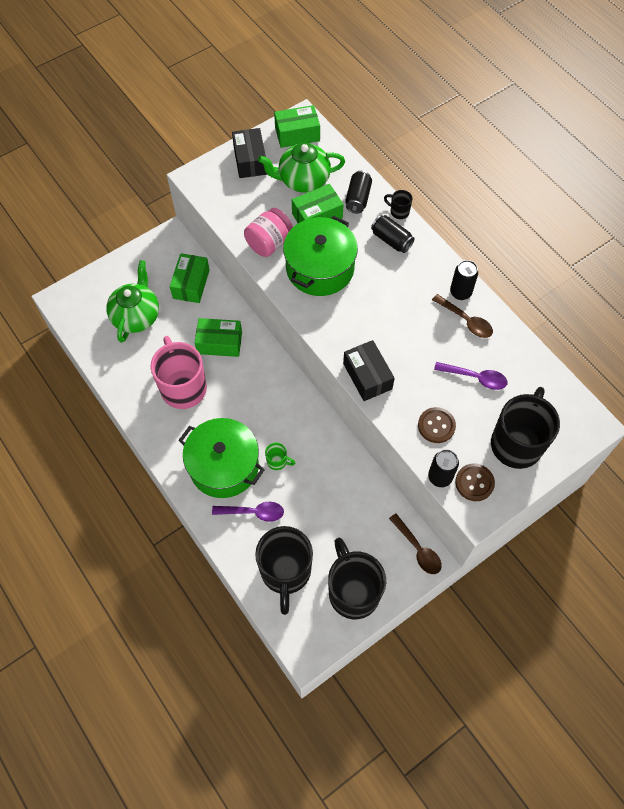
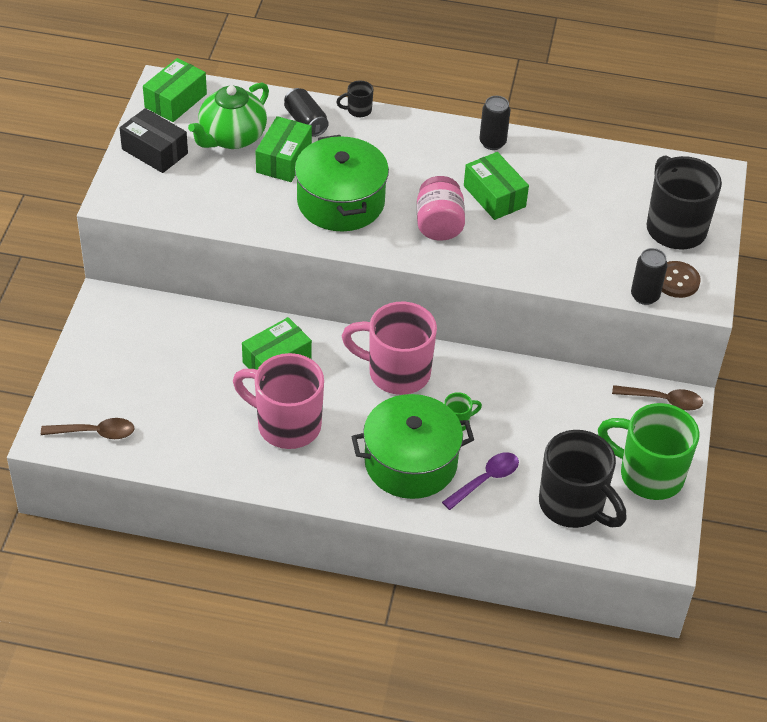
camera: 45 degrees left, 15 degrees down
green teapot [106,260,159,343] -> none
green box [170,253,210,303] -> green box moved to [464,152,529,220]
pink jar [244,208,293,257] -> pink jar moved to [417,176,465,241]
black mug [328,538,386,619] -> green mug [598,403,699,500]
black box [343,340,395,401] -> none
black can [371,215,415,253] -> none
brown button [418,407,456,443] -> none
brown spoon [432,294,493,338] -> brown spoon moved to [41,418,135,439]
purple spoon [434,362,508,390] -> none
none -> pink mug [342,302,437,395]

